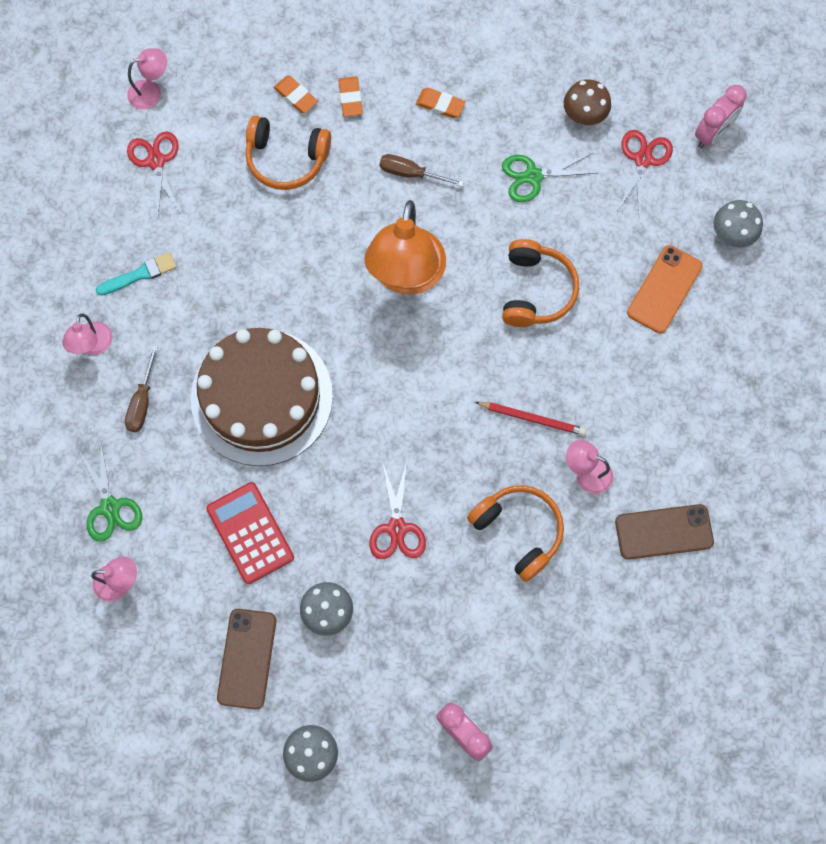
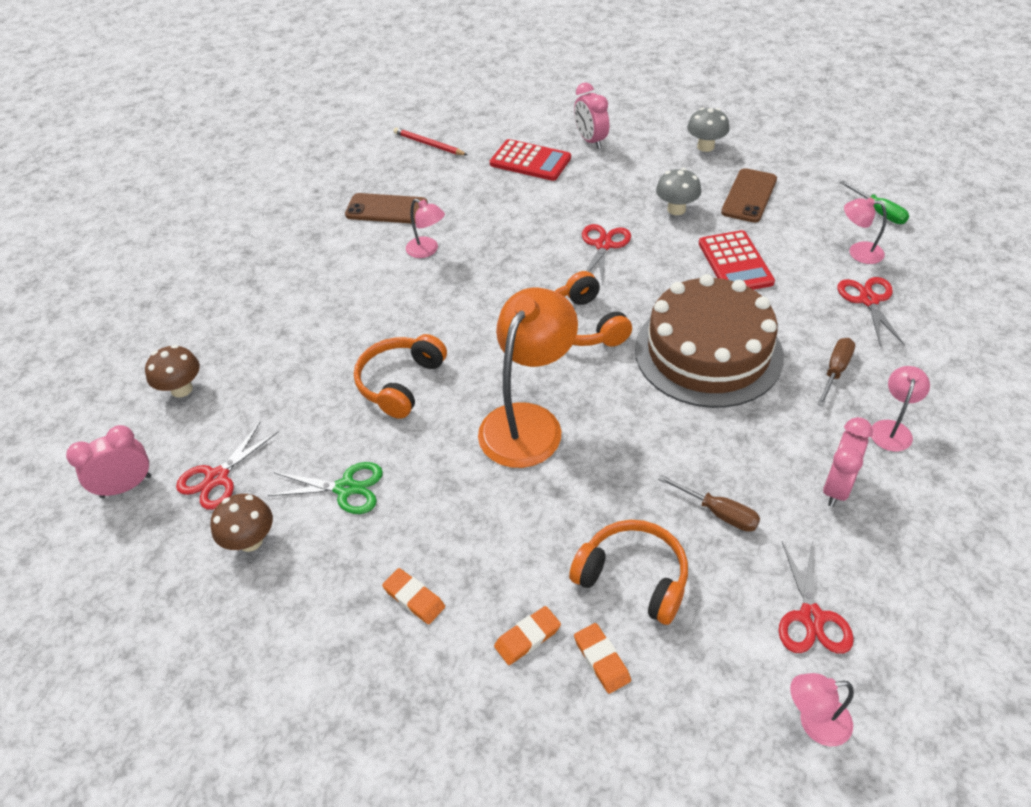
camera: 160 degrees left, 25 degrees down
green scissors [78,443,142,542] -> red scissors [838,277,905,347]
turquoise brush [96,252,177,296] -> pink clock [823,417,873,507]
orange eraser [338,76,363,117] -> orange eraser turned 45 degrees clockwise [494,606,561,665]
brown screwdriver [380,154,464,187] -> brown screwdriver moved to [658,475,760,532]
orange headphones [467,485,564,582] -> orange headphones moved to [555,271,632,347]
red pencil [475,402,586,435] -> red pencil moved to [394,128,467,155]
orange phone [627,245,703,333] -> none
grey mushroom [713,200,763,247] -> brown mushroom [145,345,200,398]
none -> red calculator [490,139,571,181]
none -> green screwdriver [840,181,909,224]

